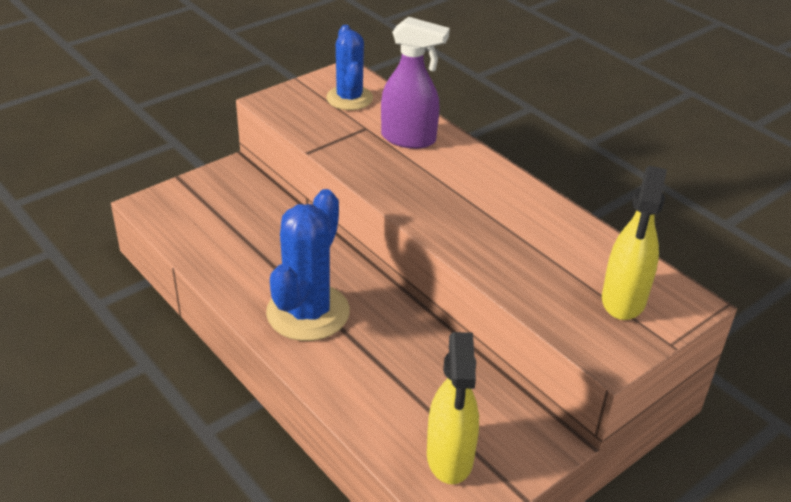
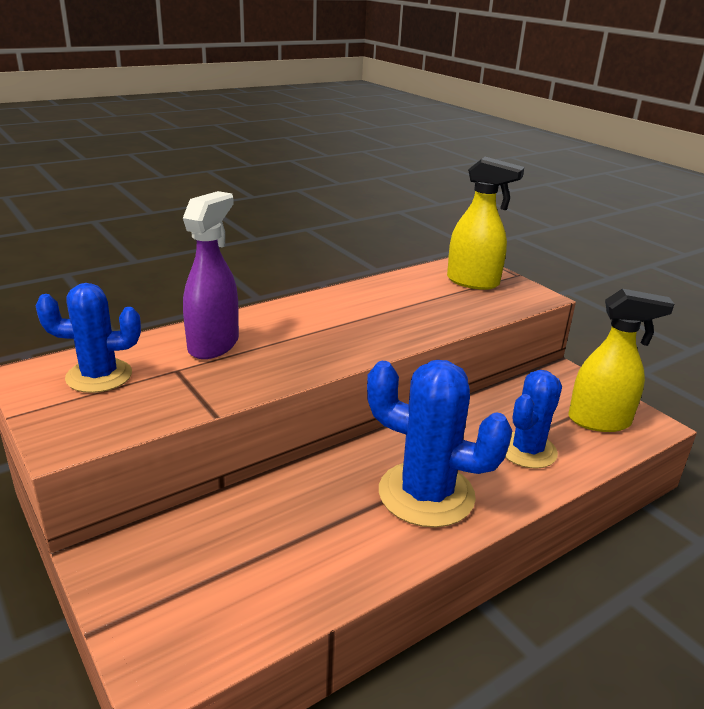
camera: 85 degrees left, 10 degrees down
none -> blue cactus [505,370,562,469]

